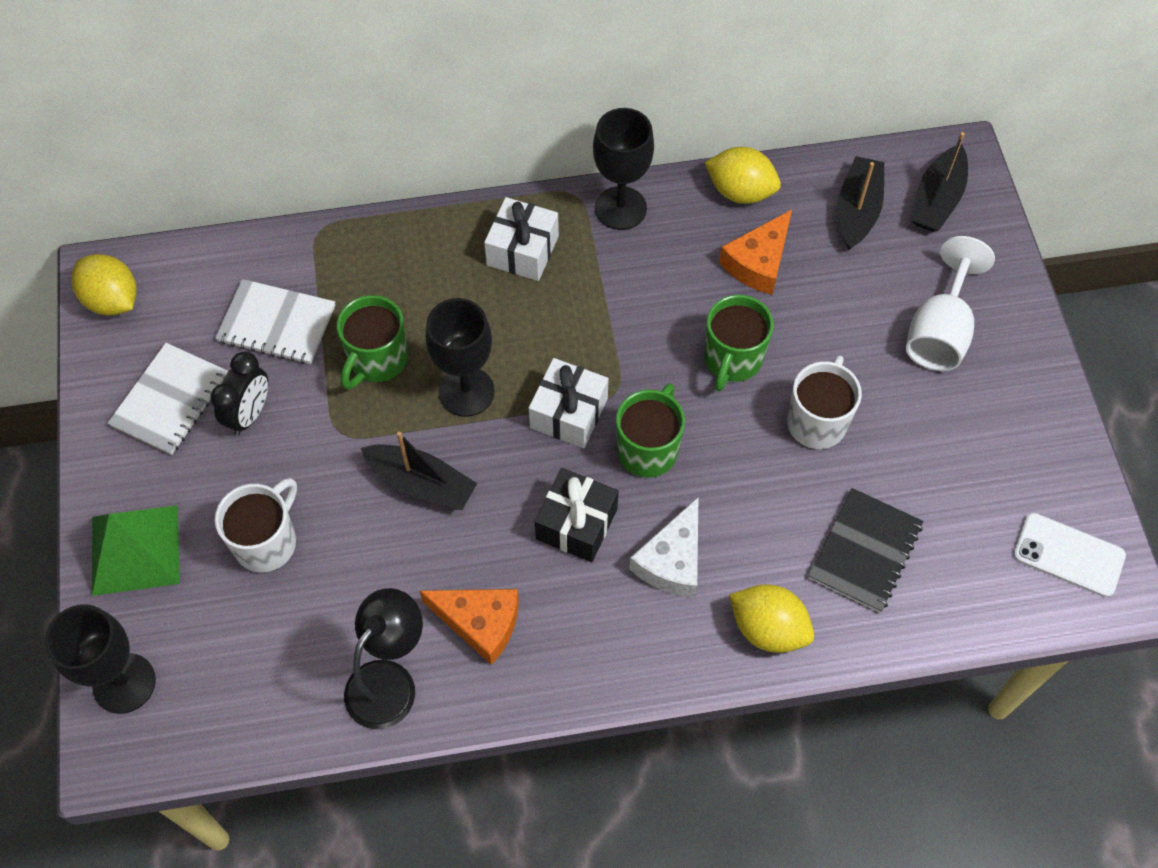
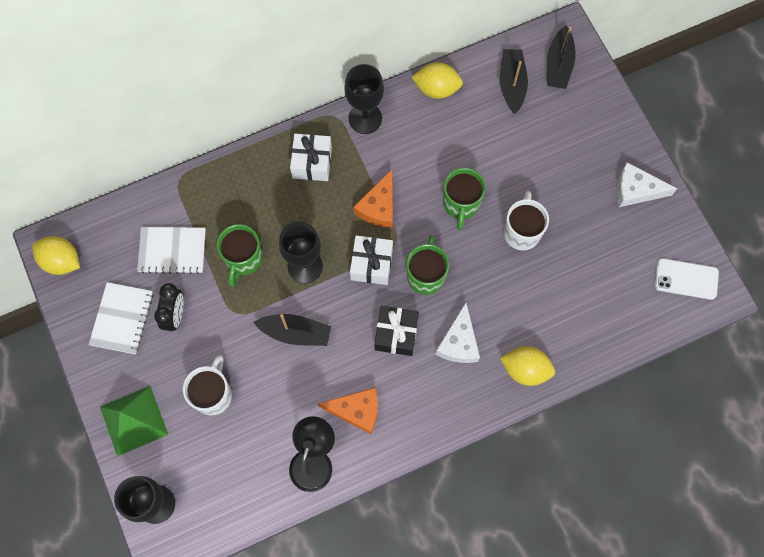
camera: 15 degrees left, 10 degrees up
orange cheese [719,210,792,295] -> orange cheese moved to [354,169,393,228]
black notebook [808,488,924,613] -> none
white goblet [906,236,995,371] -> none
none -> white cheese [617,162,677,207]

